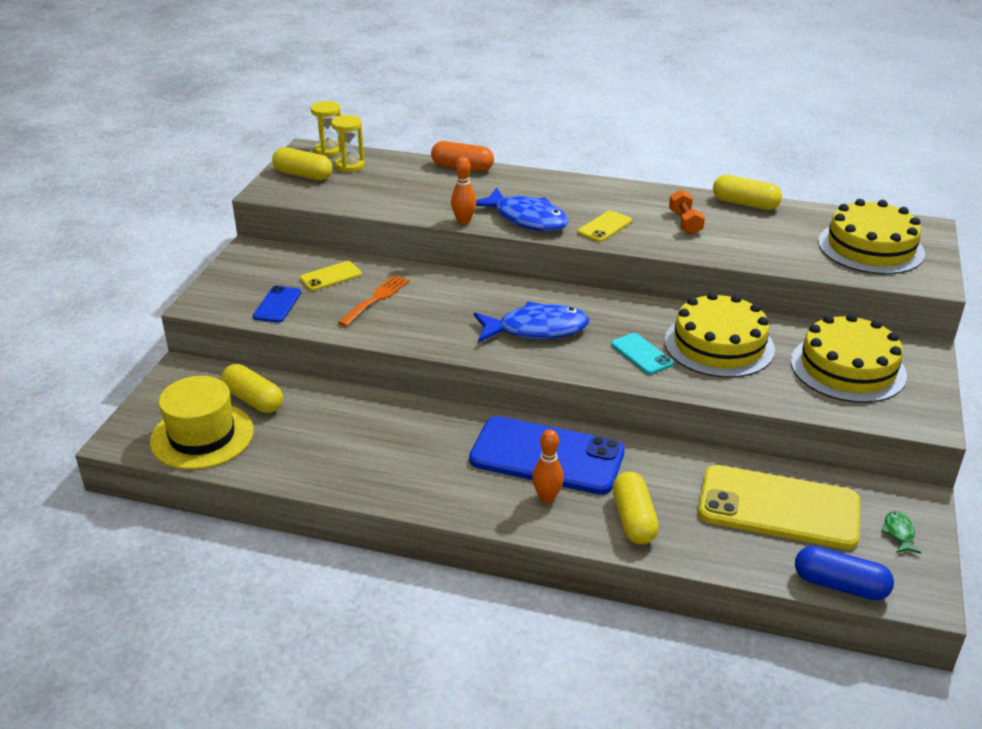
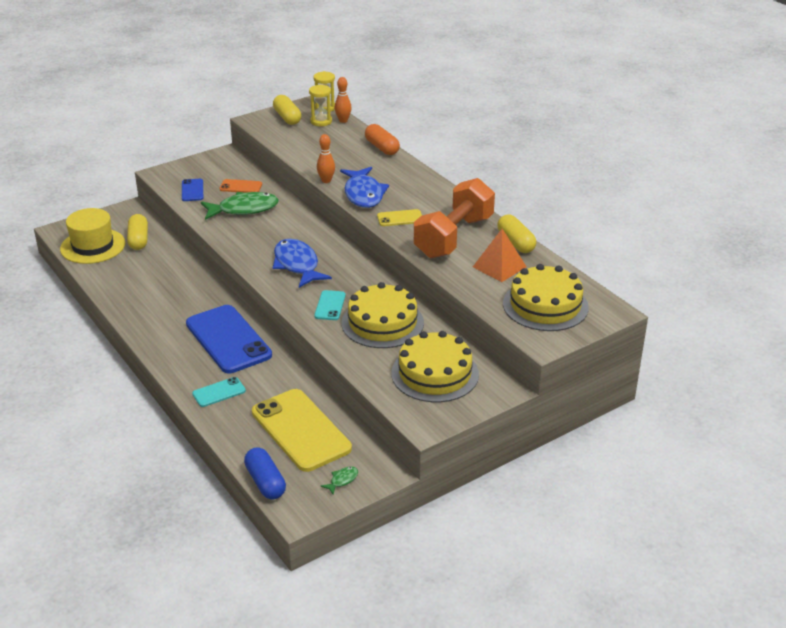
camera: 40 degrees right, 0 degrees up
blue phone [253,286,301,323] -> blue phone turned 60 degrees counterclockwise [182,179,203,201]
yellow phone [300,261,362,291] -> orange phone [220,179,262,193]
orange fork [338,275,409,327] -> green fish [201,192,279,220]
blue fish [474,301,589,343] -> blue fish turned 150 degrees counterclockwise [273,239,332,288]
orange bowling pin [532,429,564,503] -> orange bowling pin moved to [334,77,352,123]
yellow capsule [613,472,659,544] -> turquoise phone [192,377,246,407]
orange dumbbell [669,190,705,235] -> orange dumbbell [414,178,495,258], size x2.35
none -> orange pyramid [473,229,527,282]

